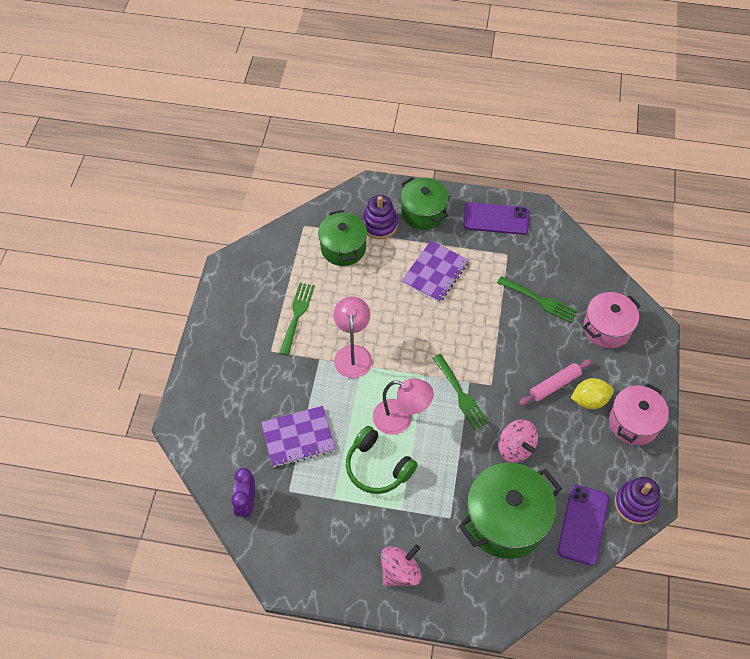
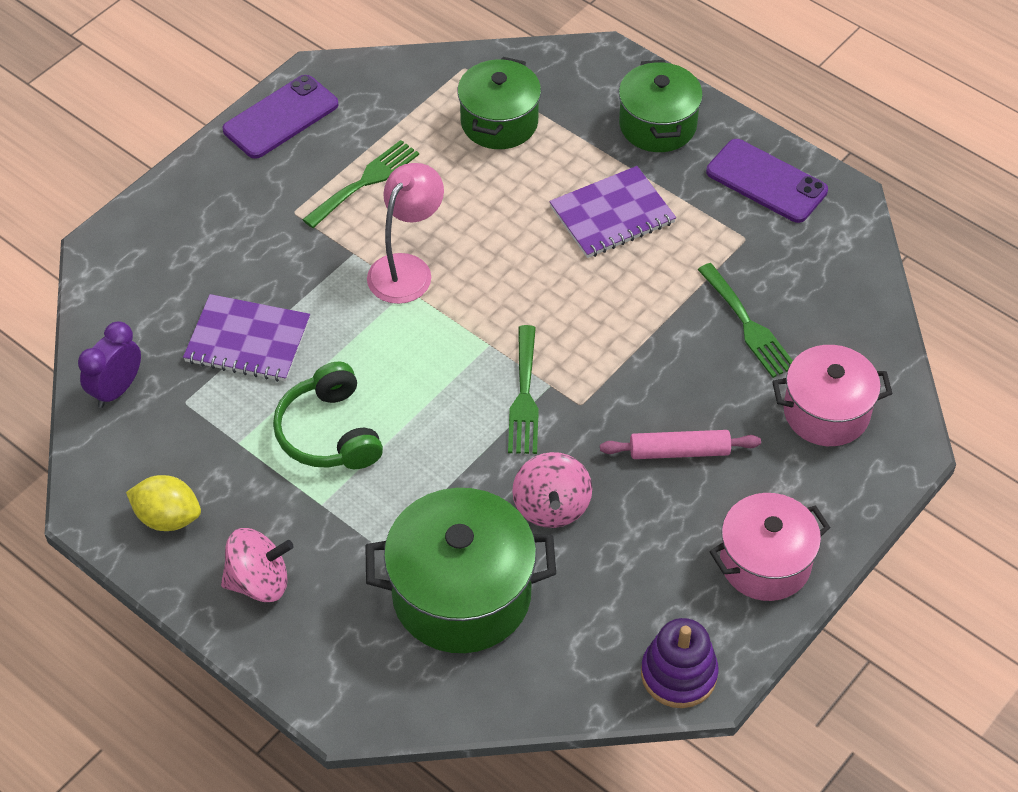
camera: 30 degrees right, 5 degrees down
purple stacking toy [362,195,398,239] -> none
pink lamp [373,378,434,435] -> none
purple phone [557,485,609,565] -> purple phone moved to [223,75,338,159]
yellow lemon [571,378,614,409] -> yellow lemon moved to [126,475,201,531]

